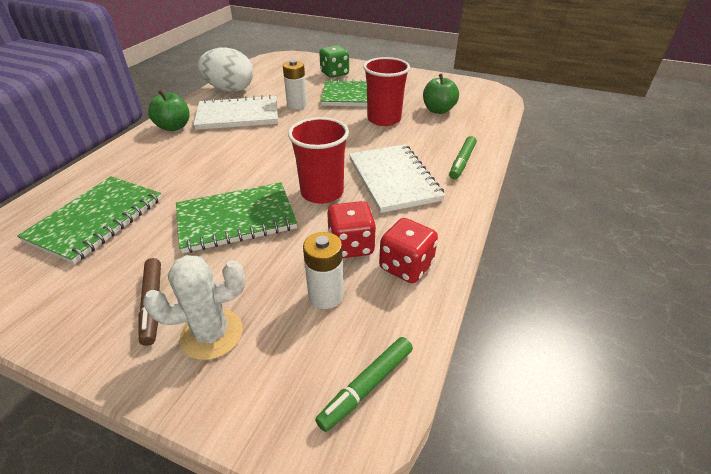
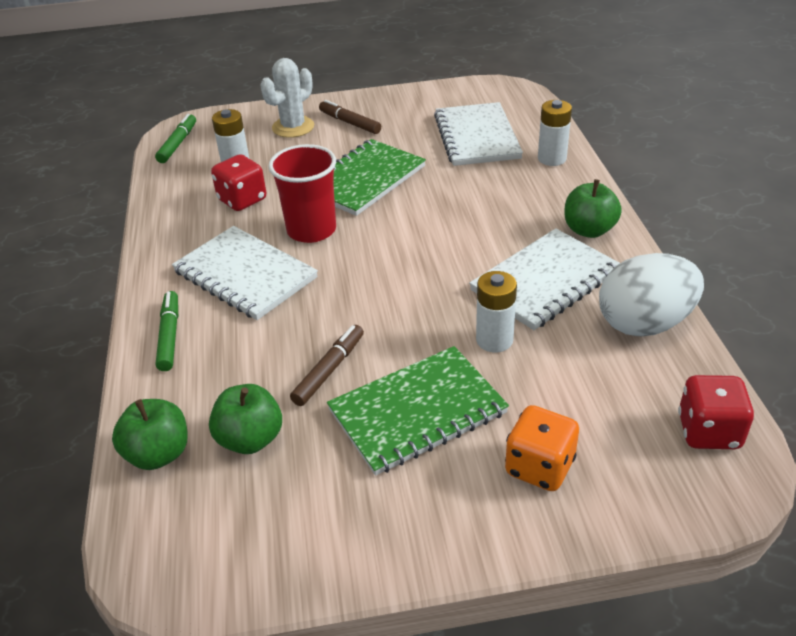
camera: 150 degrees right, 0 degrees up
green notebook [17,176,162,264] -> white notebook [434,102,523,166]
green dice [319,45,349,78] -> orange dice [505,405,579,491]
red cup [363,57,410,126] -> brown marker [290,325,364,406]
red dice [379,218,438,283] -> red dice moved to [678,375,754,449]
none -> green apple [112,399,188,470]
none -> white battery [538,100,572,166]

